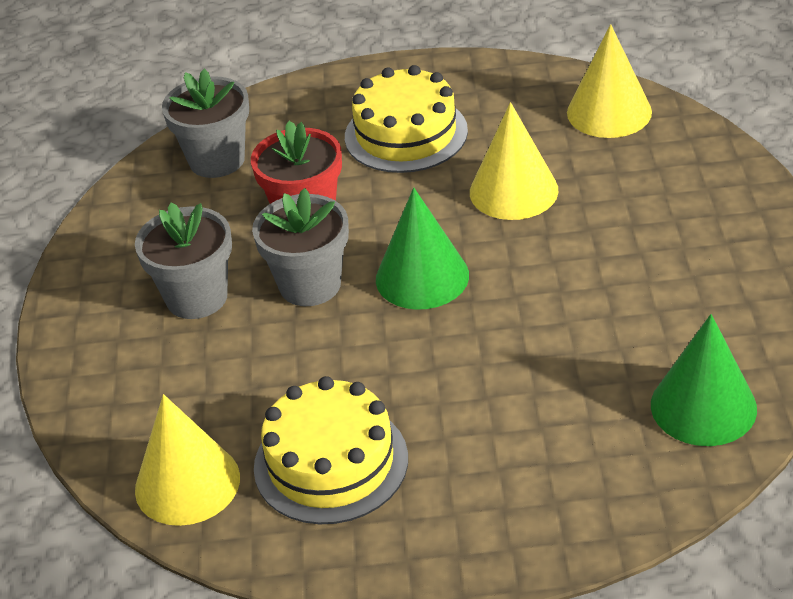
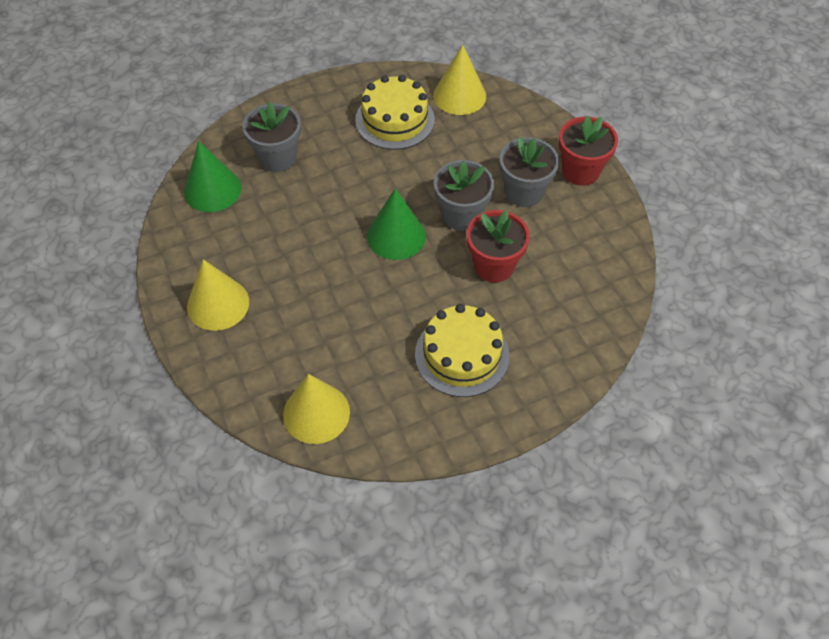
camera: 155 degrees right, 15 degrees up
grey flower pot [162,69,249,178] -> grey flower pot moved to [242,102,301,172]
yellow cone [470,102,558,220] -> yellow cone moved to [187,259,249,331]
none -> red flower pot [559,115,618,186]

